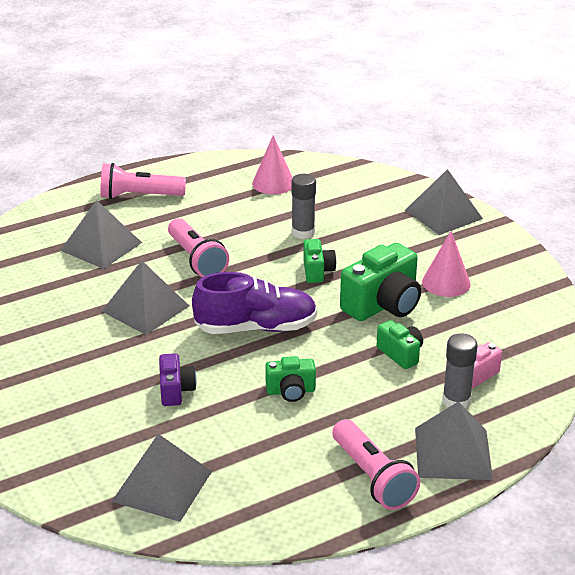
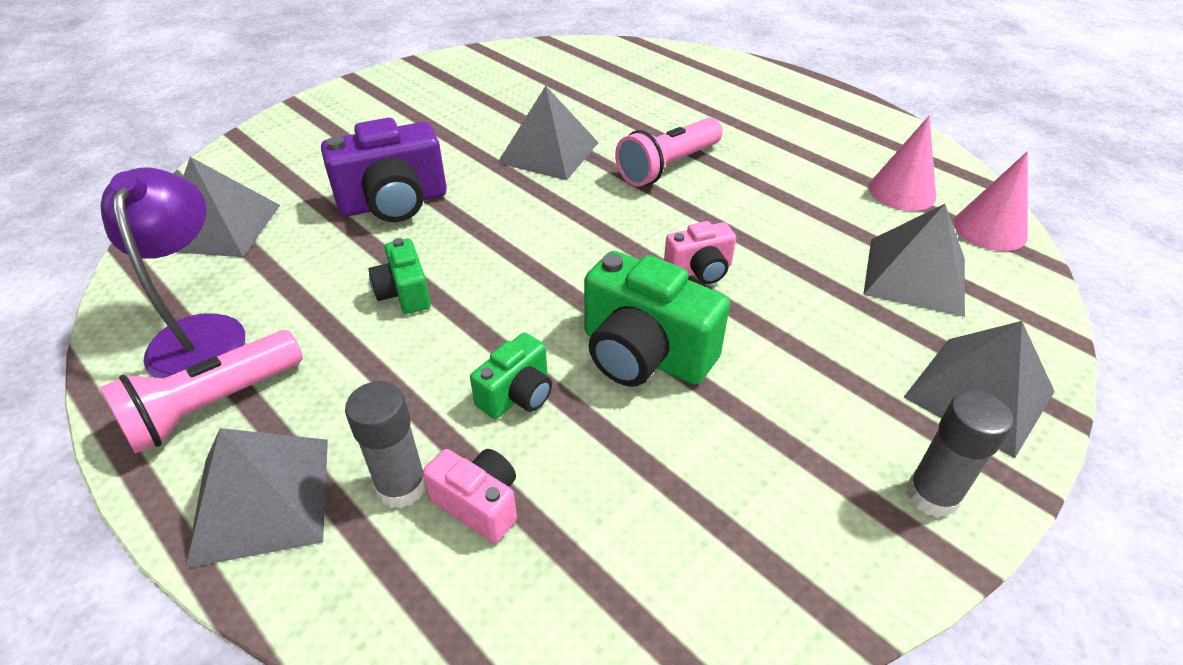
camera: 75 degrees right, 10 degrees up
grey pyramid [60,200,142,269] -> grey pyramid moved to [863,204,965,317]
pink flashlight [100,163,186,199] -> none
purple camera [159,353,197,406] -> purple camera [321,118,447,222], size x1.81
purple shoe [192,272,317,334] -> none
grey glue stick [291,174,316,239] -> grey glue stick moved to [906,390,1013,518]
green camera [303,239,336,283] -> pink camera [664,221,736,284]
pink cone [422,231,471,297] -> pink cone moved to [954,151,1028,251]
none -> purple lamp [101,168,245,378]

